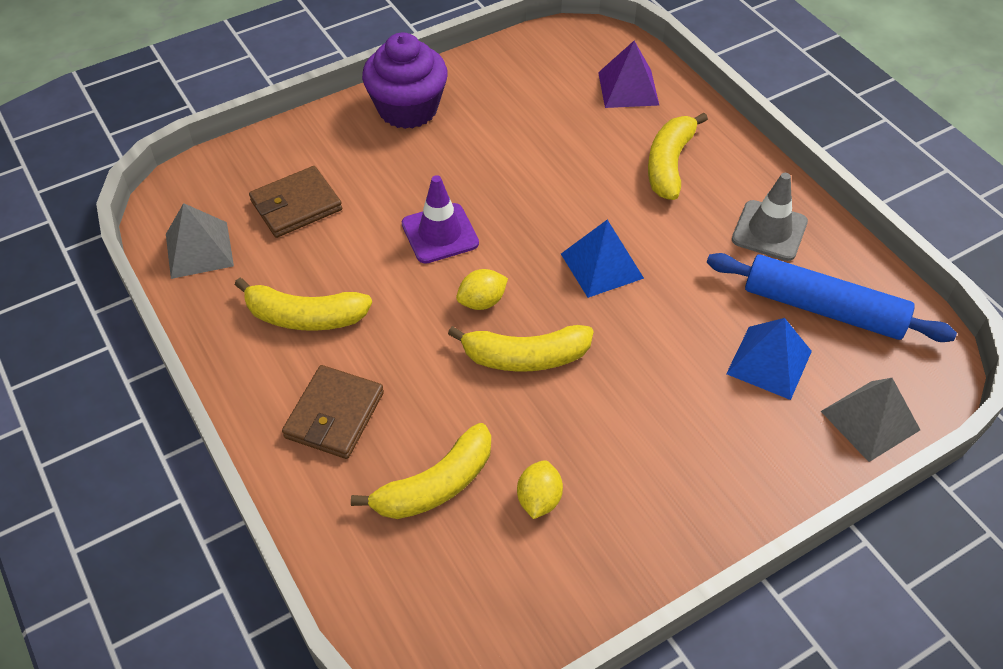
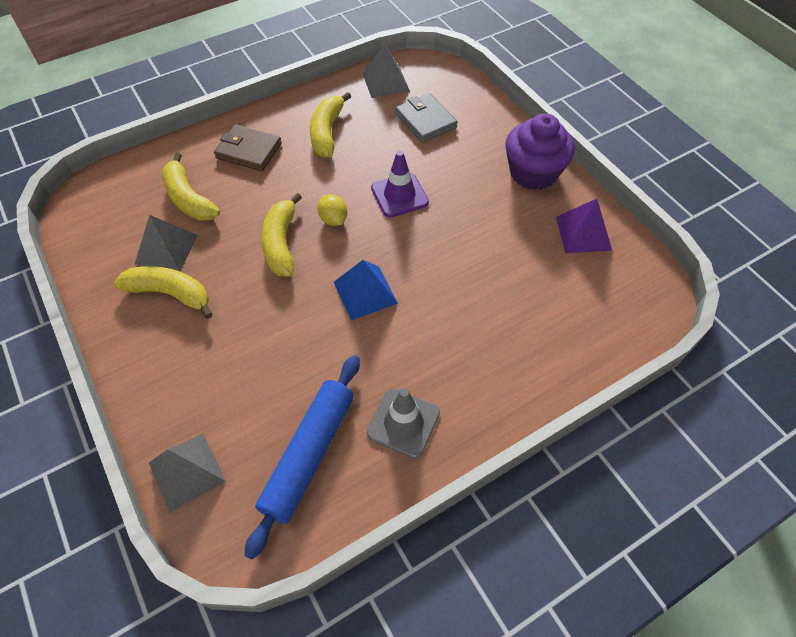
camera: 90 degrees right, 5 degrees up
brown wallet [249,166,342,238] -> grey wallet [395,93,458,143]
yellow lemon [517,460,563,519] -> grey pyramid [135,215,198,271]
purple pyramid [598,41,659,108] -> purple pyramid moved to [556,199,612,253]
yellow banana [648,113,708,200] -> yellow banana moved to [114,266,213,319]
blue pyramid [726,318,812,400] -> none

